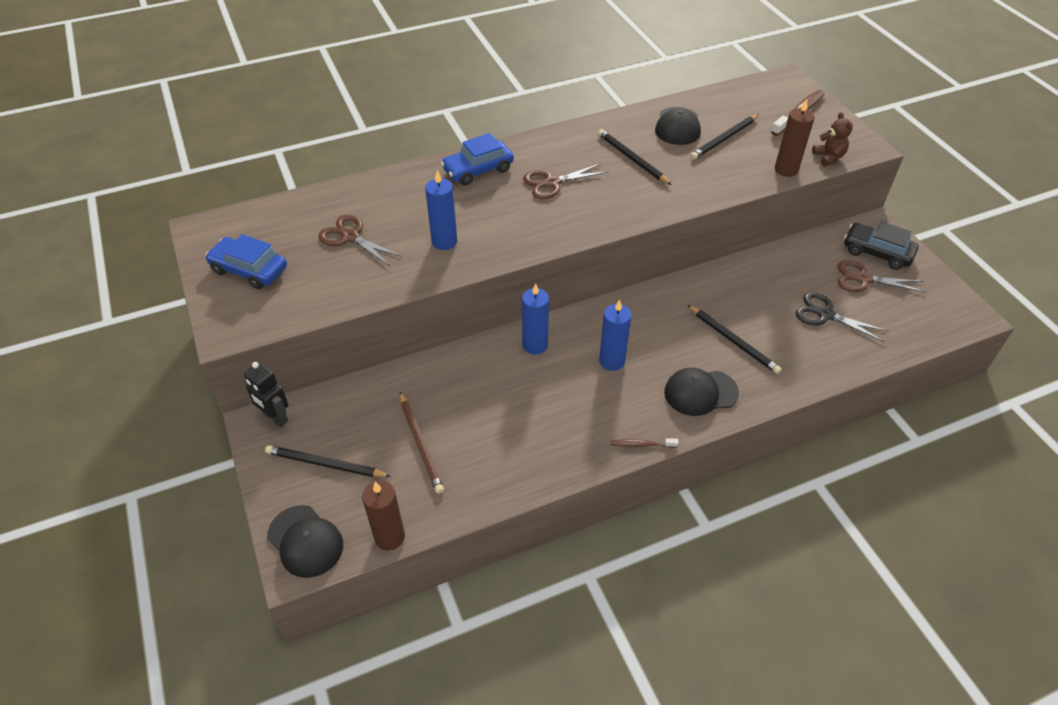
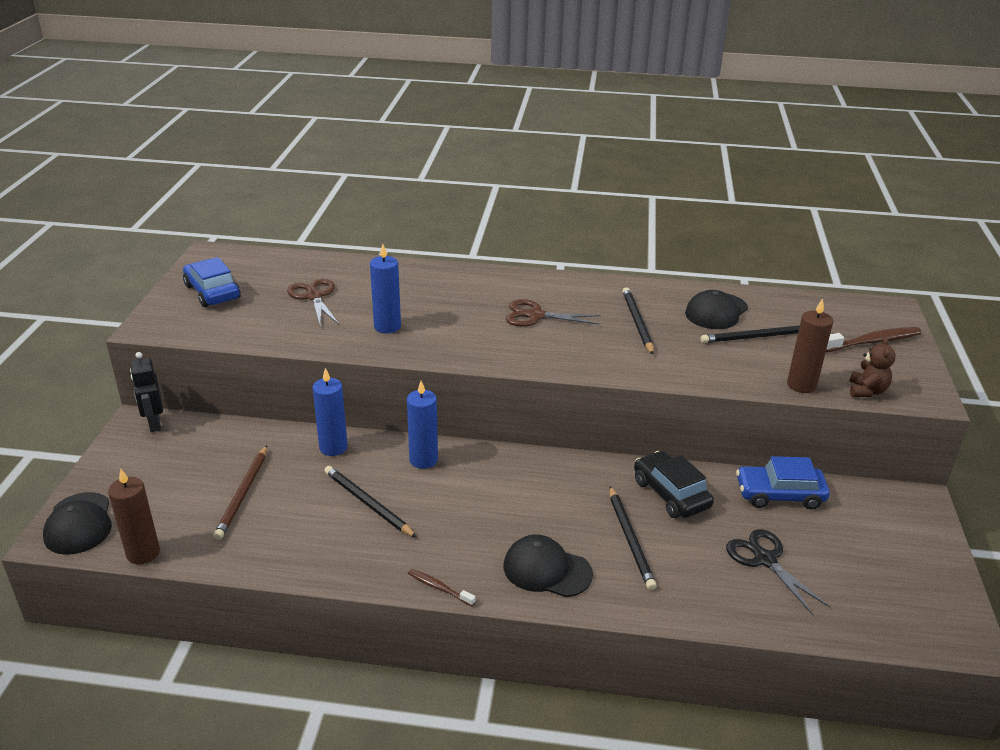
camera: 30 degrees right, 15 degrees down
black pencil [265,445,391,477] -> black pencil moved to [324,466,417,538]
blue car [441,133,514,186] -> blue car moved to [736,456,830,509]
blue candle [599,299,632,371] -> blue candle moved to [312,368,348,456]
brown scissors [838,260,925,292] -> none
black car [844,221,918,270] -> black car moved to [634,451,714,518]

